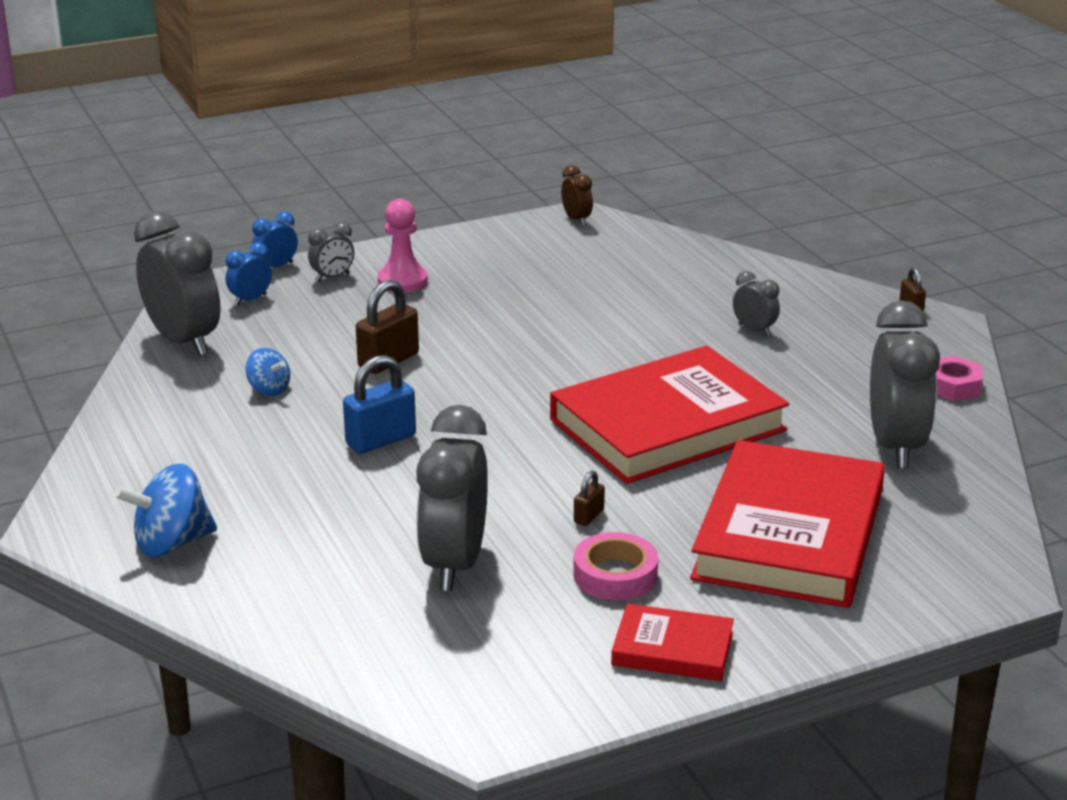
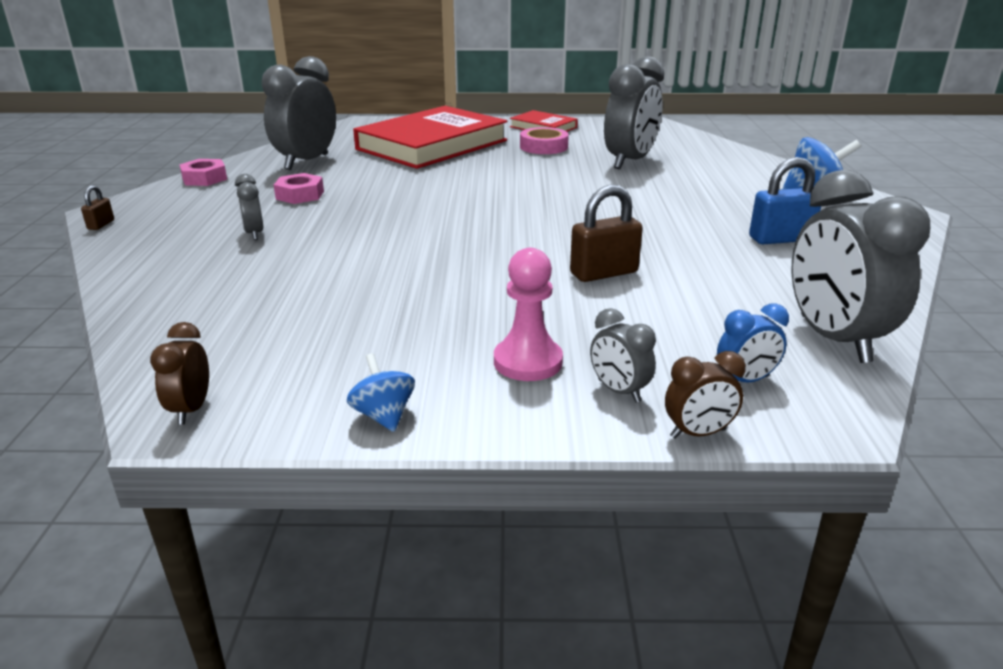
camera: 155 degrees left, 0 degrees up
blue spinning top [246,348,290,396] -> blue spinning top moved to [347,353,415,432]
blue clock [252,211,298,267] -> brown clock [665,351,746,439]
grey clock [308,222,354,282] -> grey clock turned 120 degrees counterclockwise [590,308,656,403]
blue padlock [343,355,416,454] -> blue padlock moved to [749,157,821,244]
red book [550,345,789,484] -> none
brown padlock [574,471,605,526] -> none
none -> pink nut [274,173,324,204]

